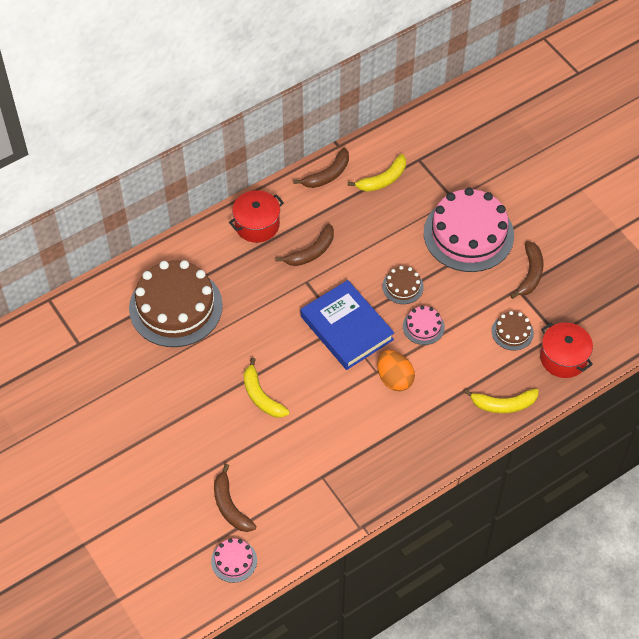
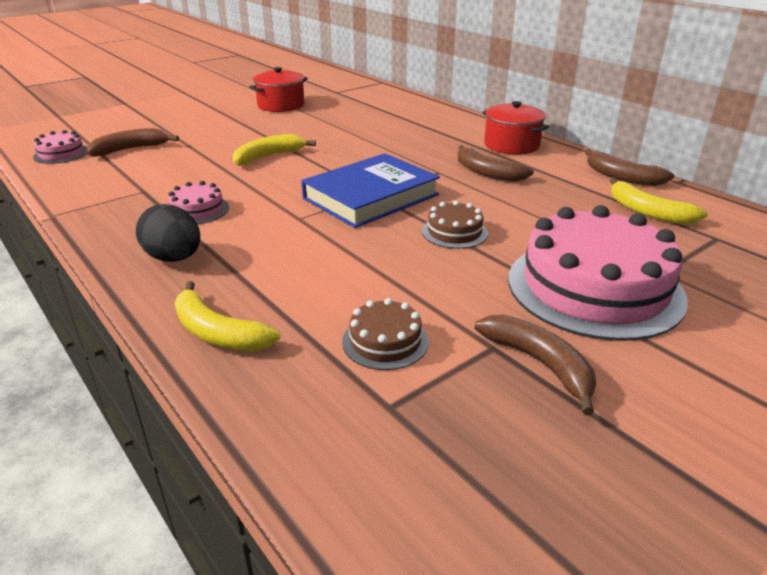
camera: 85 degrees right, 25 degrees down
brown cake [129,260,223,347] -> none
orange egg [377,350,415,391] -> none
pink cake [403,306,445,345] -> pink cake moved to [168,181,229,224]
yellow banana [464,388,539,413] -> yellow banana turned 45 degrees counterclockwise [175,281,280,351]
brown banana [510,241,544,299] -> brown banana turned 135 degrees counterclockwise [475,314,596,415]
red pot [540,323,593,378] -> red pot moved to [249,67,308,112]
none -> black egg [136,204,200,262]

